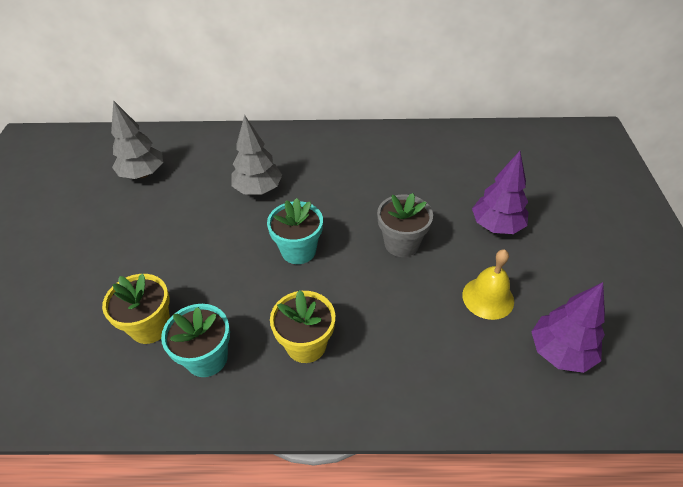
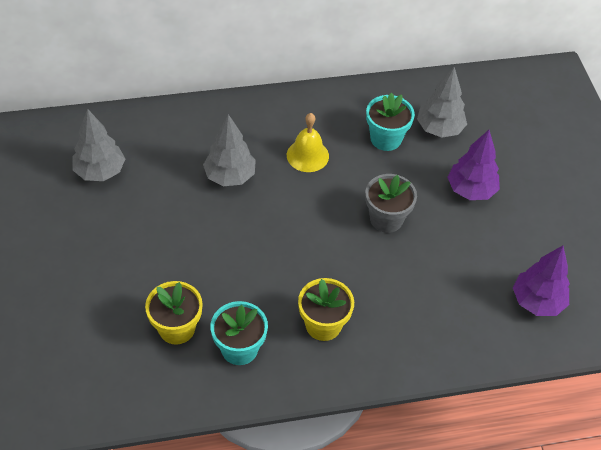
camera: 15 degrees left, 5 degrees up
turquoise flower pot [267,198,323,264] -> turquoise flower pot moved to [366,92,415,151]
yellow bell [462,249,514,320] -> yellow bell moved to [287,113,329,172]
none -> grey tree [417,67,467,138]

